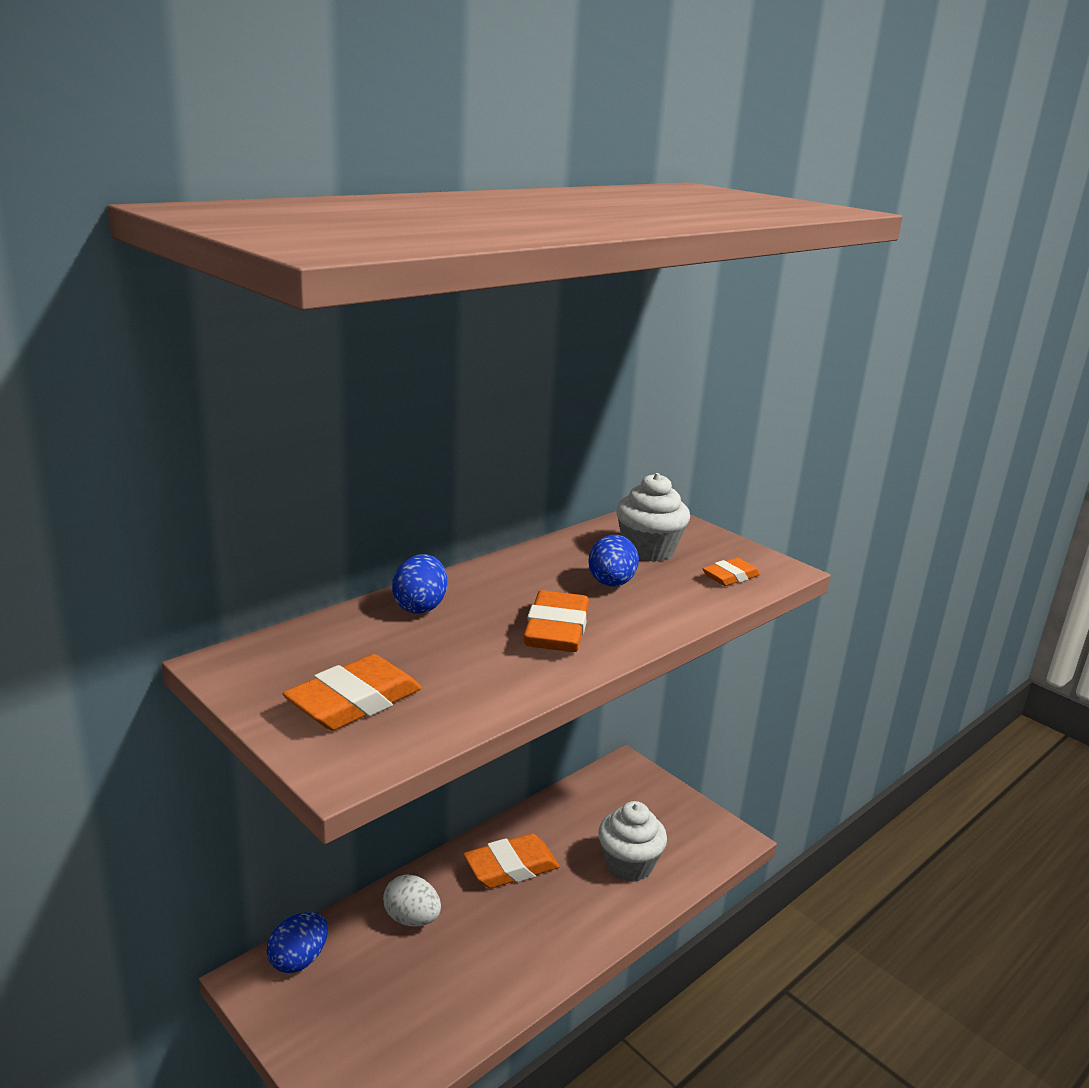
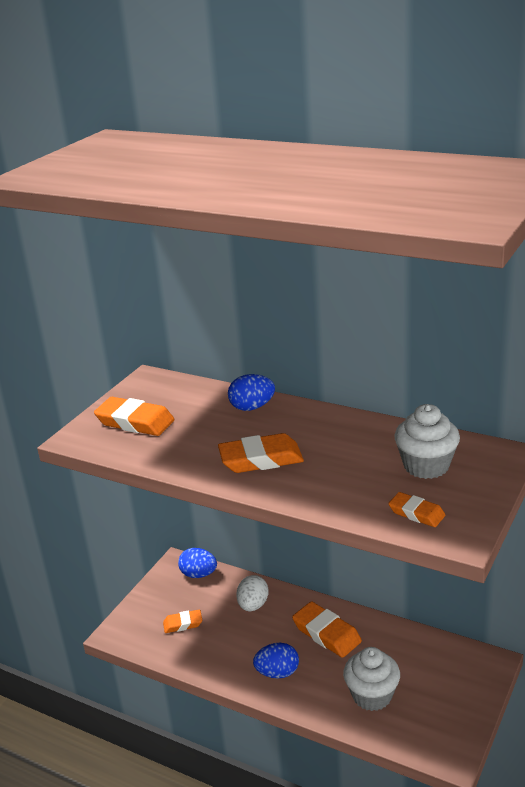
camera: 75 degrees right, 5 degrees up
blue egg [588,535,639,586] -> blue egg moved to [253,643,299,678]
none -> orange eraser [163,609,202,633]

